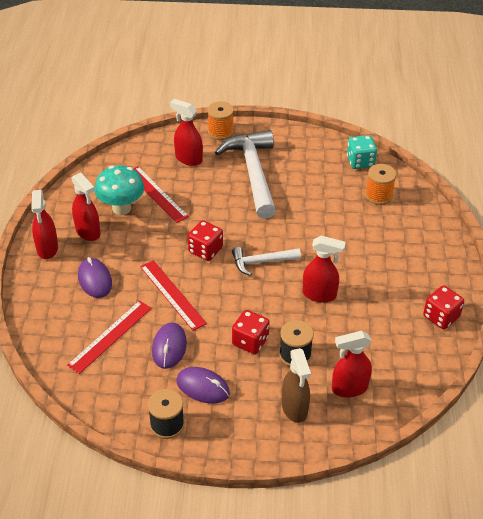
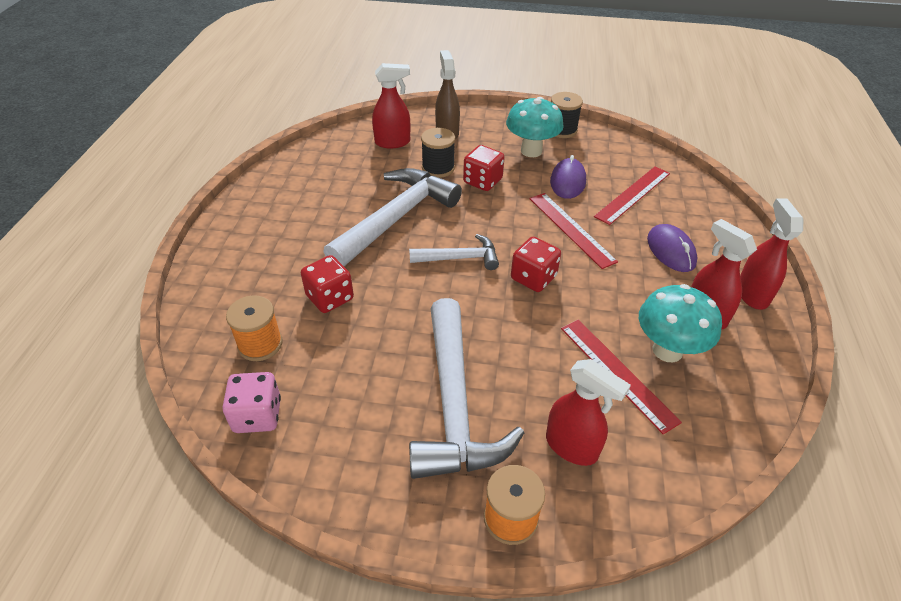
camera: 175 degrees left, 0 degrees up
purple mouse [176,367,230,404] -> turquoise mushroom [506,97,564,157]
red spray bottle [303,236,346,302] -> white hammer [323,168,462,266]
turquoise dice [347,135,377,169] -> pink dice [222,372,281,433]
red dice [423,285,464,329] -> red dice moved to [301,255,354,313]

